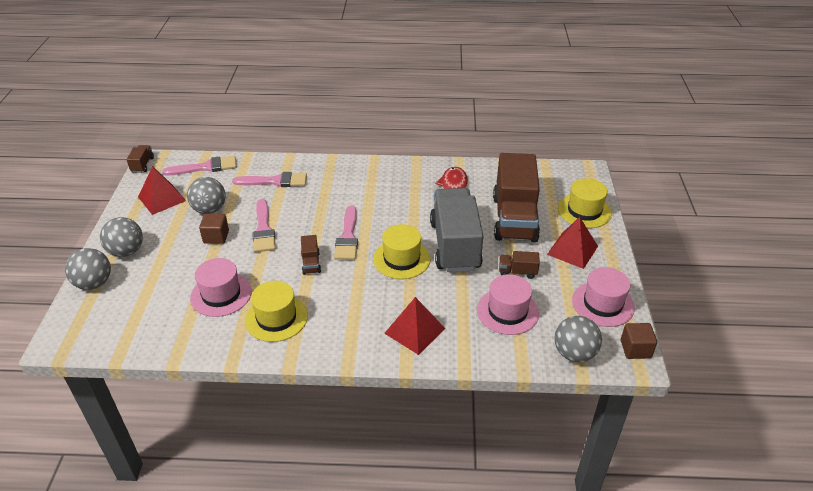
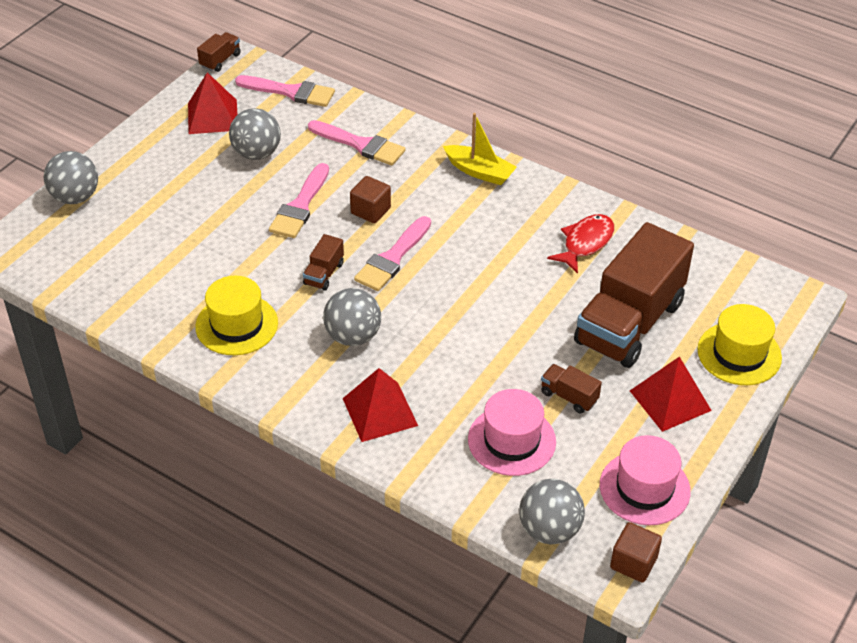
camera: 30 degrees right, 5 degrees up
grey ball [100,217,143,257] -> grey ball moved to [323,288,381,346]
pink hat [190,258,252,317] -> none
brown cube [199,214,229,244] -> brown cube moved to [350,176,391,223]
yellow hat [373,224,431,279] -> none
grey truck [430,188,483,272] -> none
none -> yellow boat [443,113,517,185]

